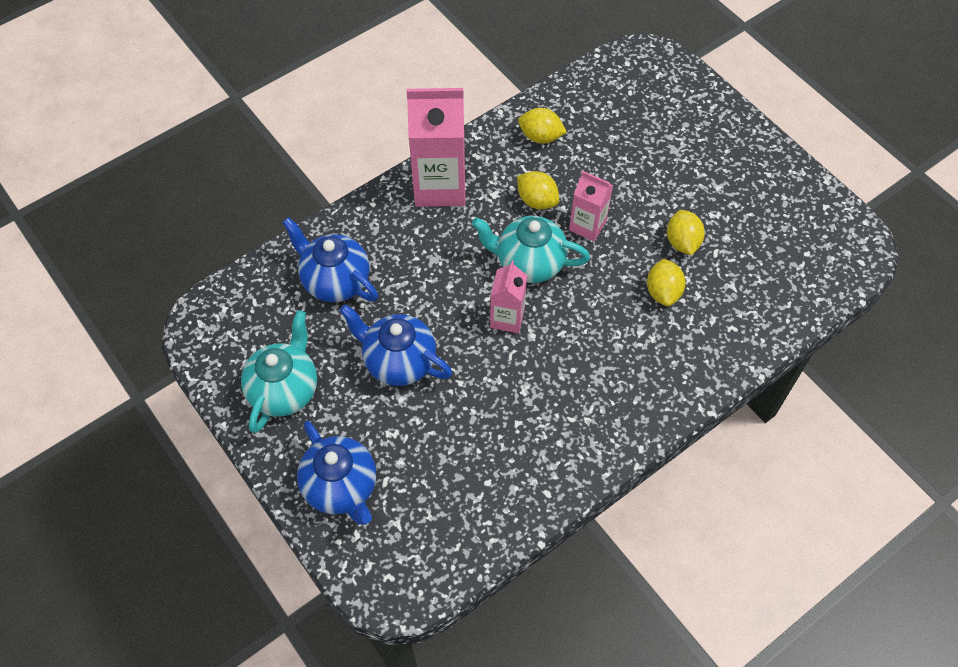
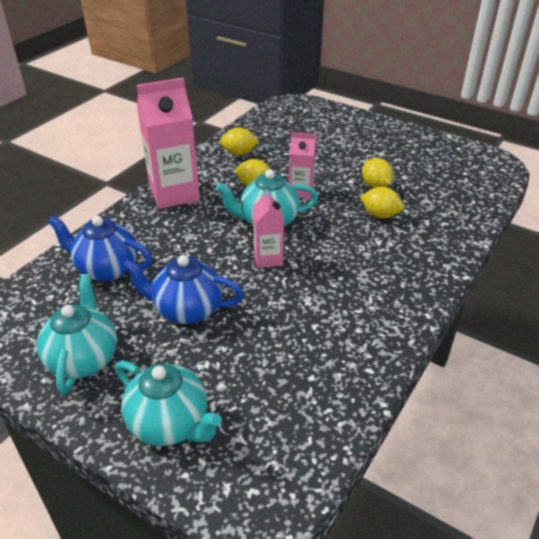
camera: 20 degrees left, 20 degrees down
blue teapot [297,421,376,525] -> turquoise teapot [115,361,222,446]
yellow lemon [647,258,686,306] -> yellow lemon turned 45 degrees counterclockwise [360,187,404,218]

